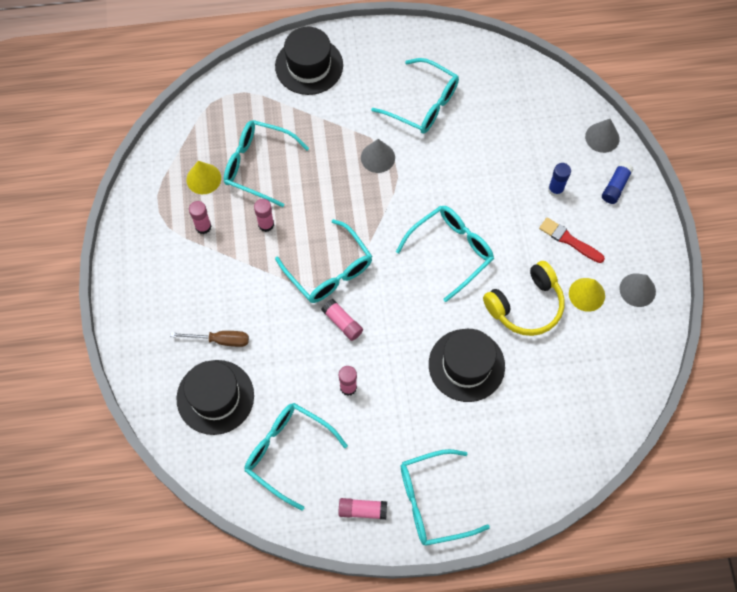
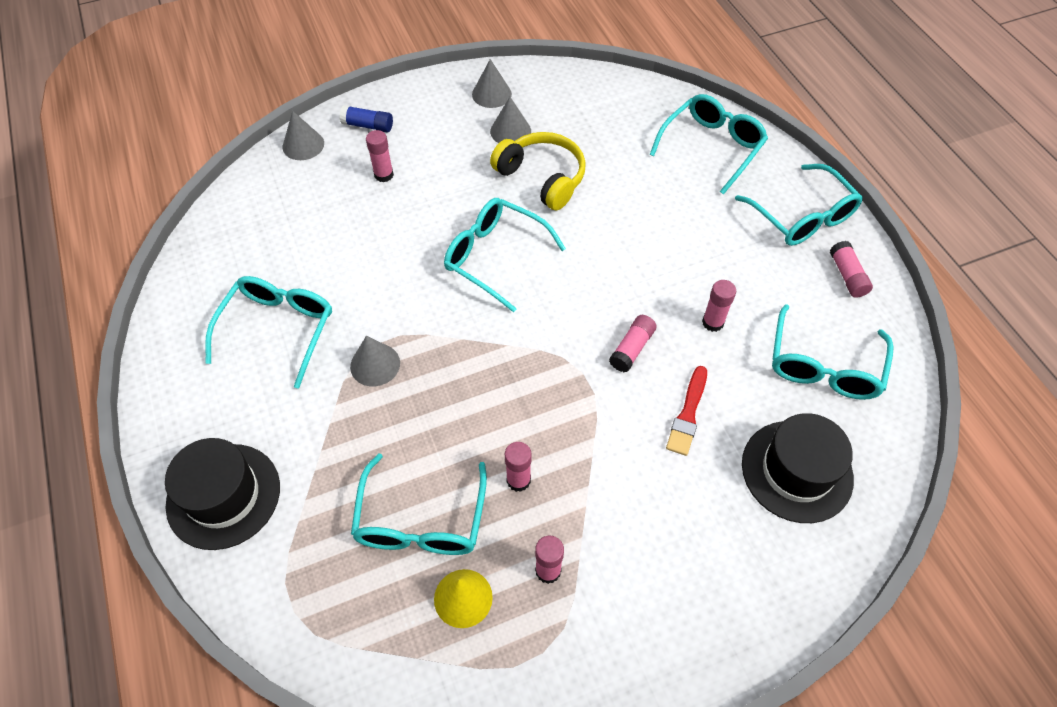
camera: 105 degrees left, 10 degrees down
brown screwdriver [170,331,249,347] -> none
turquoise glasses [275,219,372,303] -> turquoise glasses moved to [649,94,768,195]
black hat [429,329,505,402] -> none
red brush [539,217,605,263] -> red brush moved to [666,366,707,456]
blue glue stick [548,163,571,197] -> pink glue stick [366,130,394,182]
yellow cone [569,278,605,312] -> grey cone [490,97,531,143]

